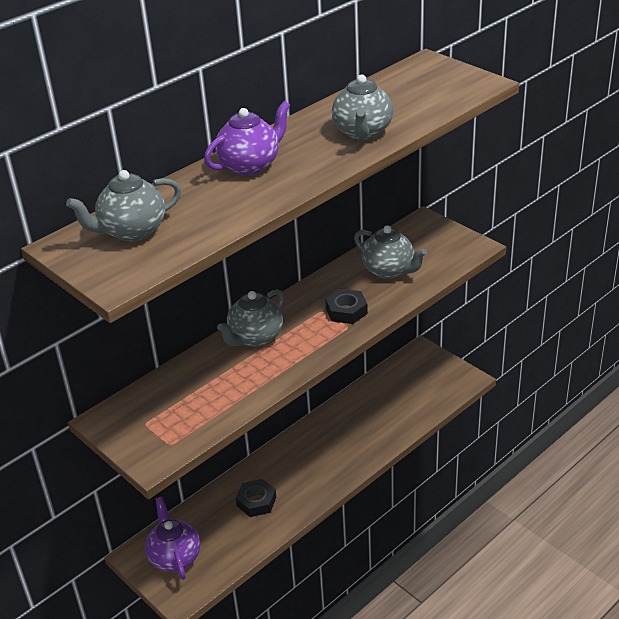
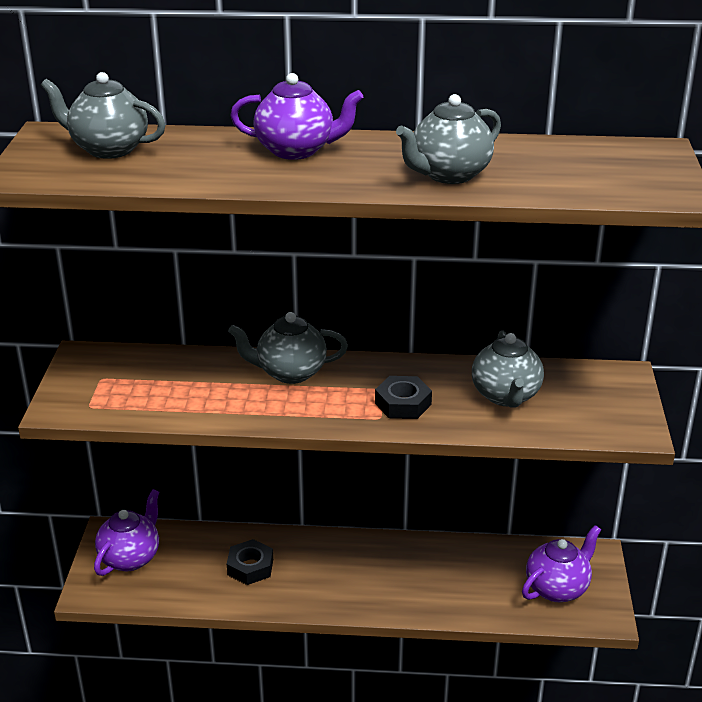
camera: 45 degrees right, 5 degrees down
none -> purple teapot [522,525,601,602]

